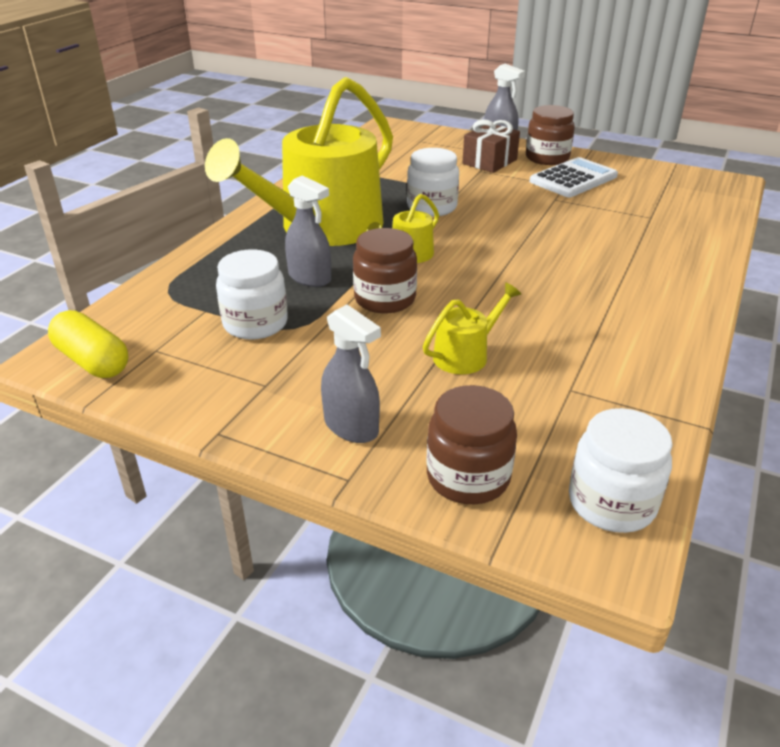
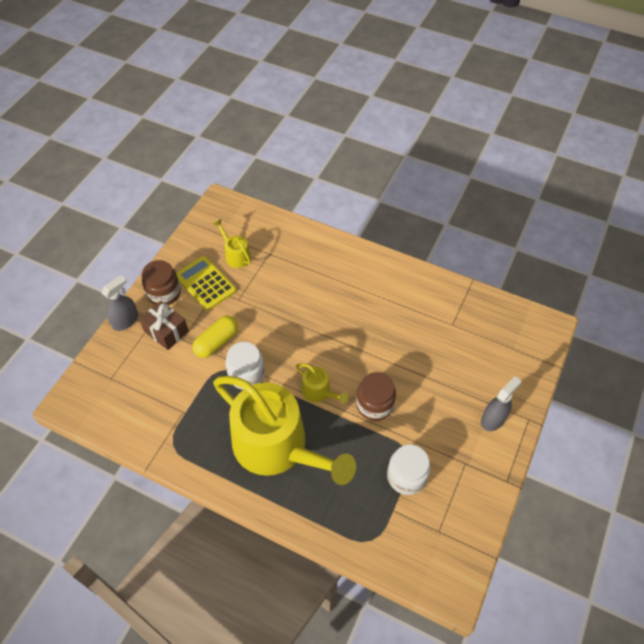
camera: 90 degrees left, 20 degrees up
yellow capsule [48,310,128,378] -> yellow capsule moved to [192,316,238,358]
grey spray bottle [285,175,331,287] -> none
yellow watering can [423,282,521,374] -> yellow watering can moved to [213,219,251,268]
brown jar [426,385,517,504] -> none
white calculator [529,157,618,197] -> yellow calculator [176,256,236,311]
white jar [569,408,672,533] -> none

